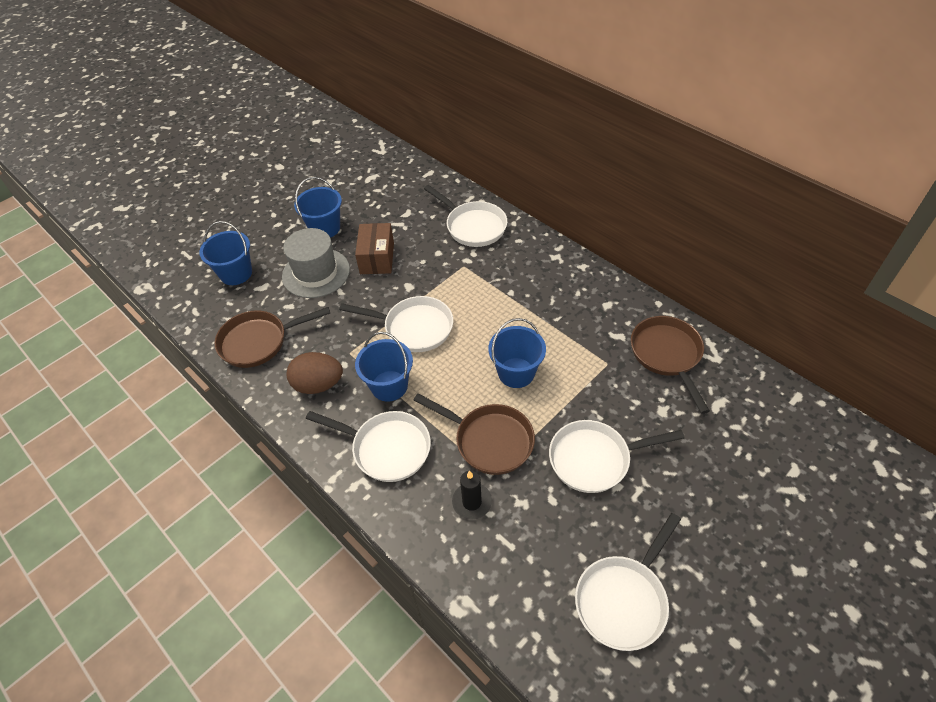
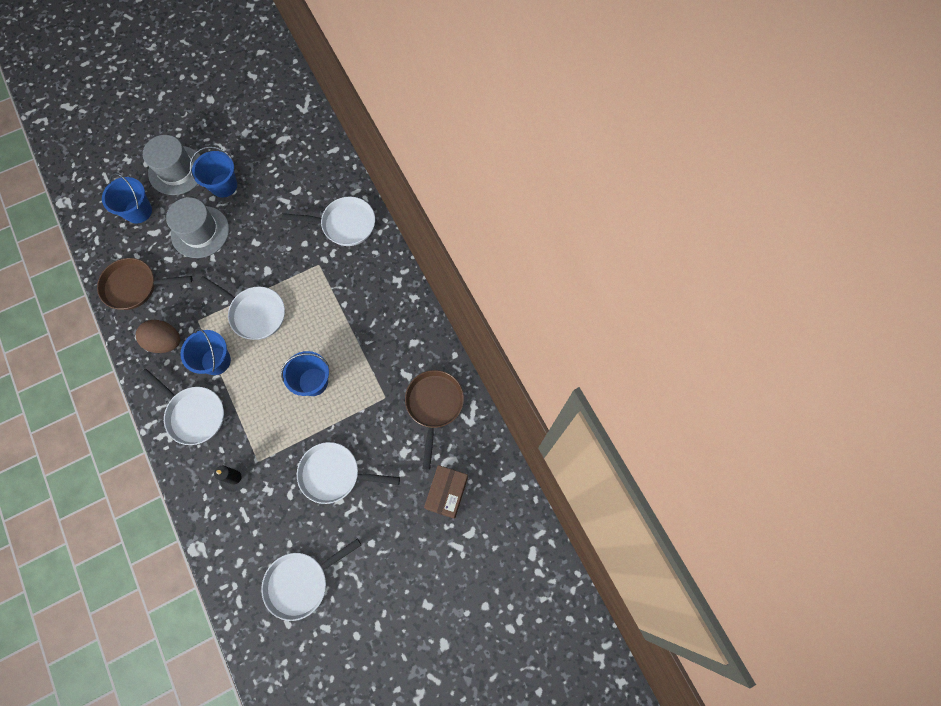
camera: 15 degrees right, 20 degrees up
brown box [355,223,394,274] -> brown box moved to [424,465,468,519]
brown pan [413,393,535,475] -> none
white pan [424,185,507,247] -> white pan turned 60 degrees counterclockwise [282,197,375,246]
none -> grey hat [143,135,201,195]

